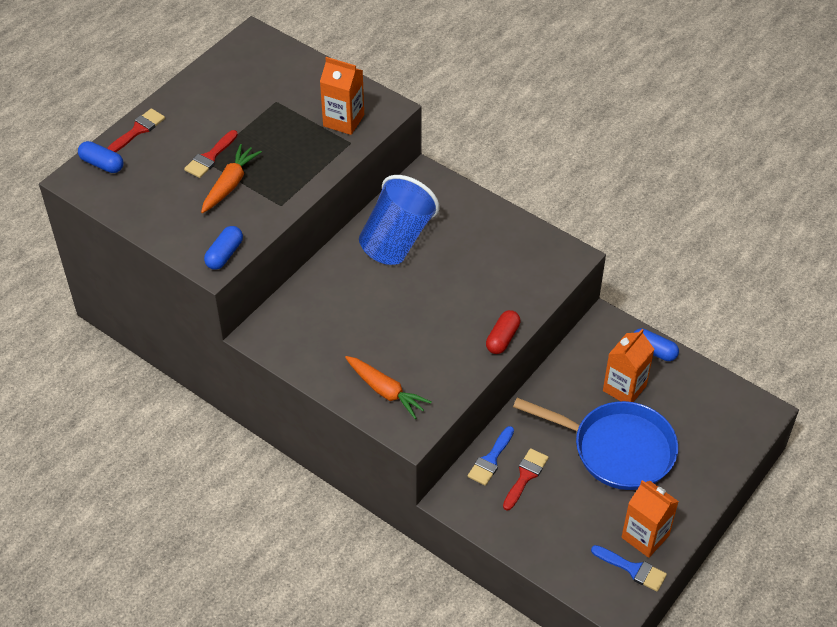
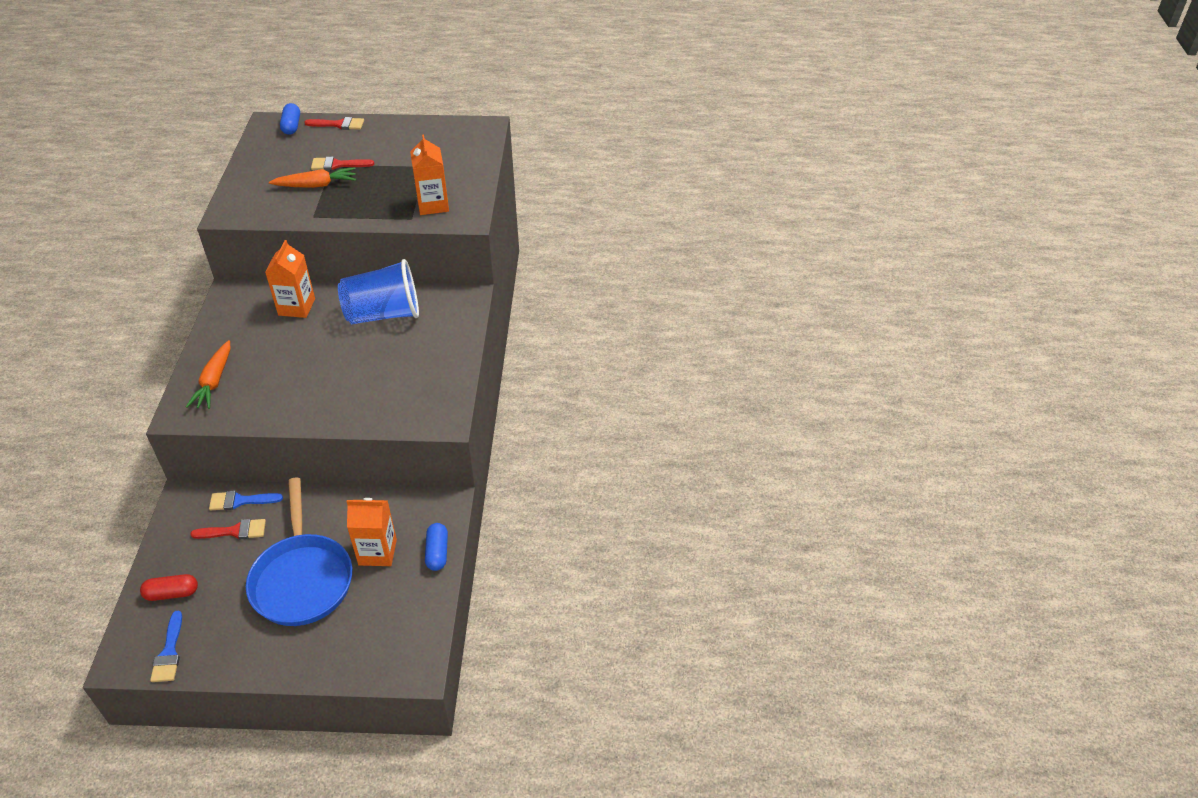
camera: 55 degrees right, 5 degrees down
blue capsule [204,226,243,270] -> none
red capsule [486,310,520,354] -> red capsule moved to [140,574,198,601]
orange carton [621,480,679,558] -> orange carton moved to [265,240,315,318]

